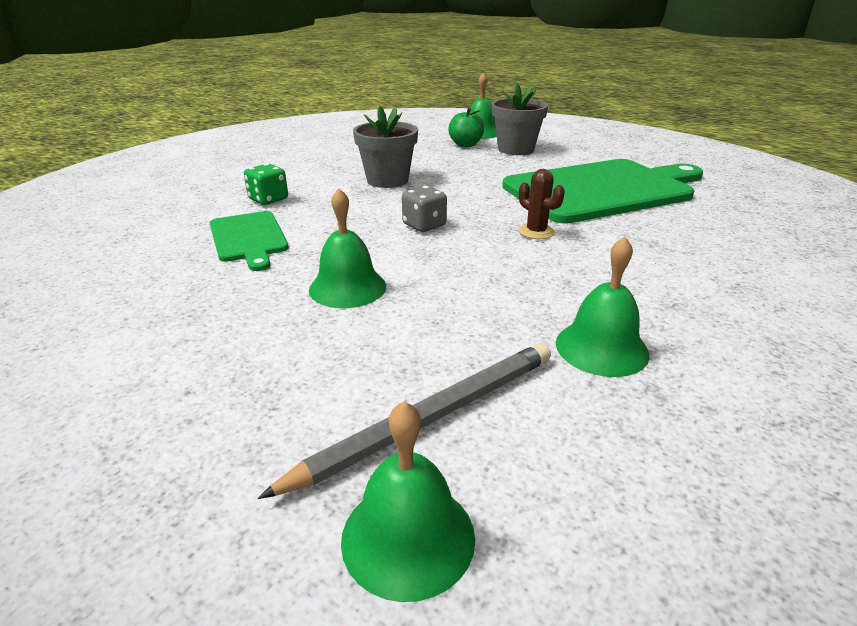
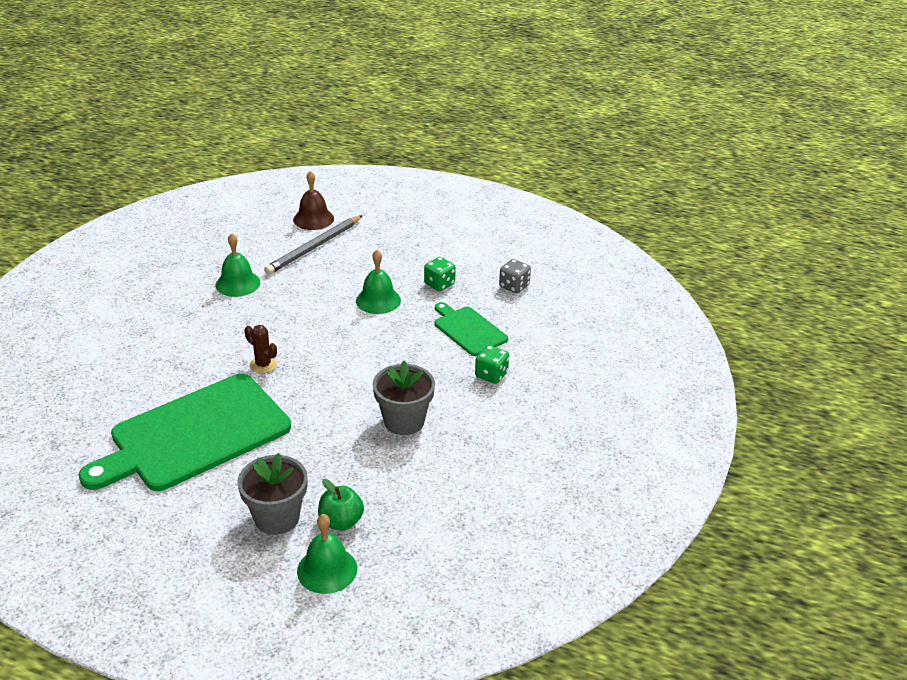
camera: 165 degrees right, 5 degrees up
green bell [341,401,475,602] -> brown bell [293,171,334,230]
grey dice [402,186,447,232] -> grey dice moved to [499,259,531,293]
none -> green dice [424,257,456,291]

